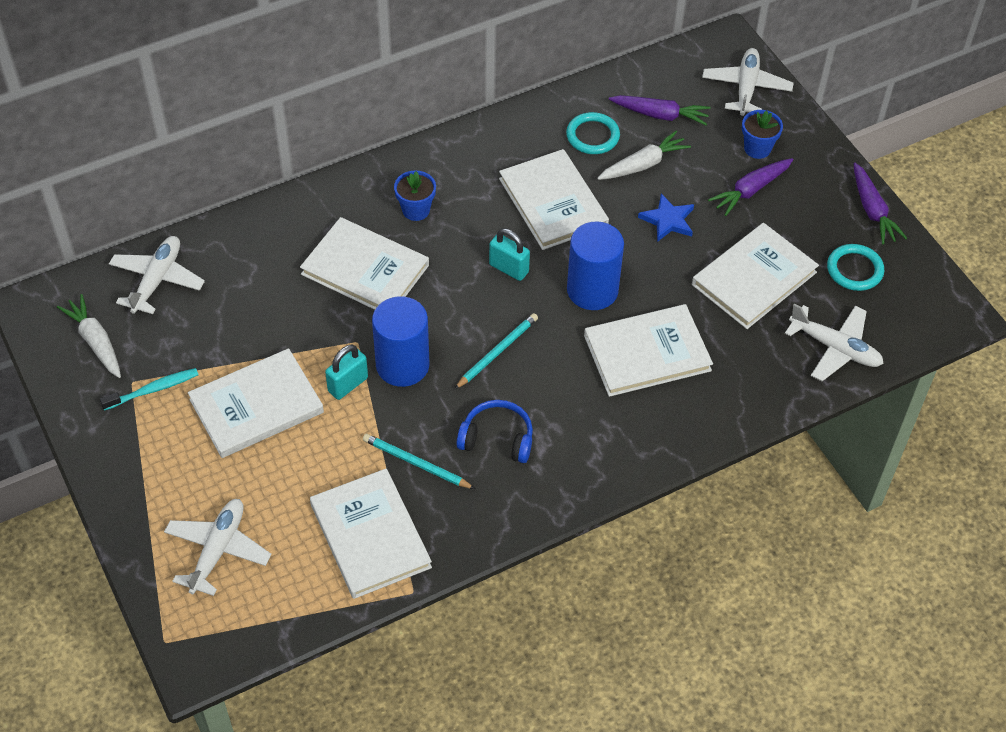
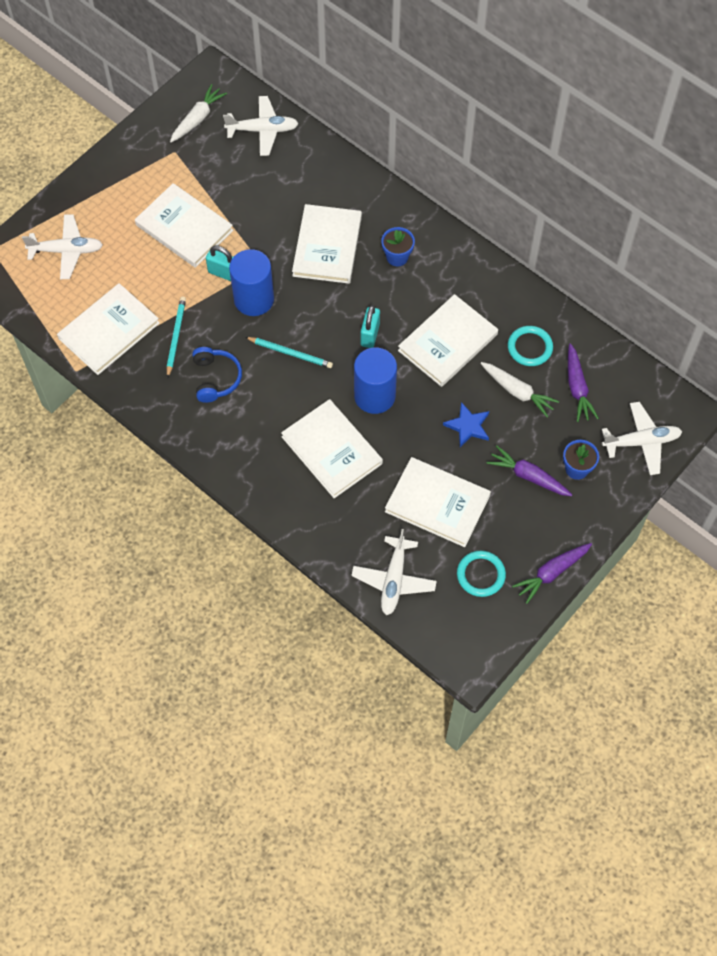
camera: 70 degrees right, 10 degrees up
turquoise toothbrush [100,368,199,411] -> none

